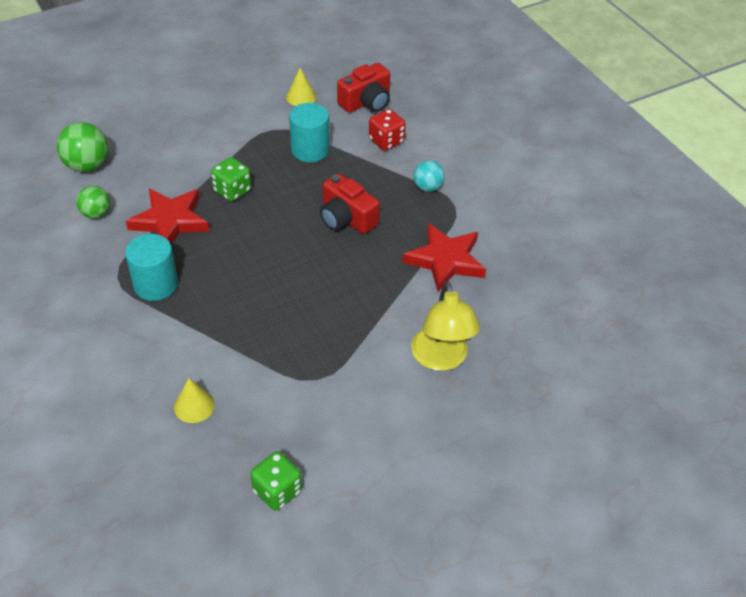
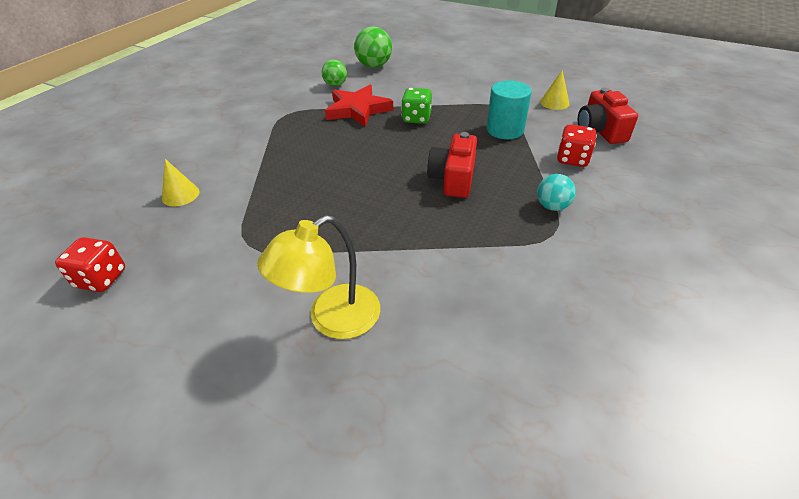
camera: 60 degrees right, 5 degrees down
turquoise cylinder [125,234,178,301] -> none
green dice [250,451,302,511] -> red dice [55,237,125,292]
red camera [337,63,390,113] -> red camera turned 60 degrees clockwise [578,88,638,144]
red star [402,223,486,292] -> none

